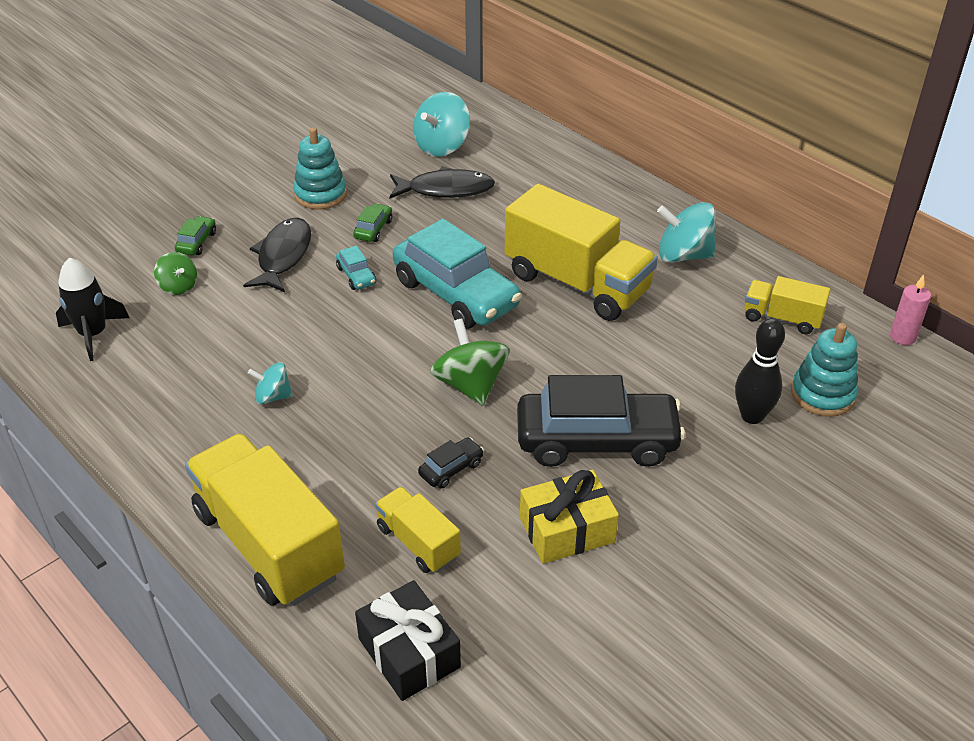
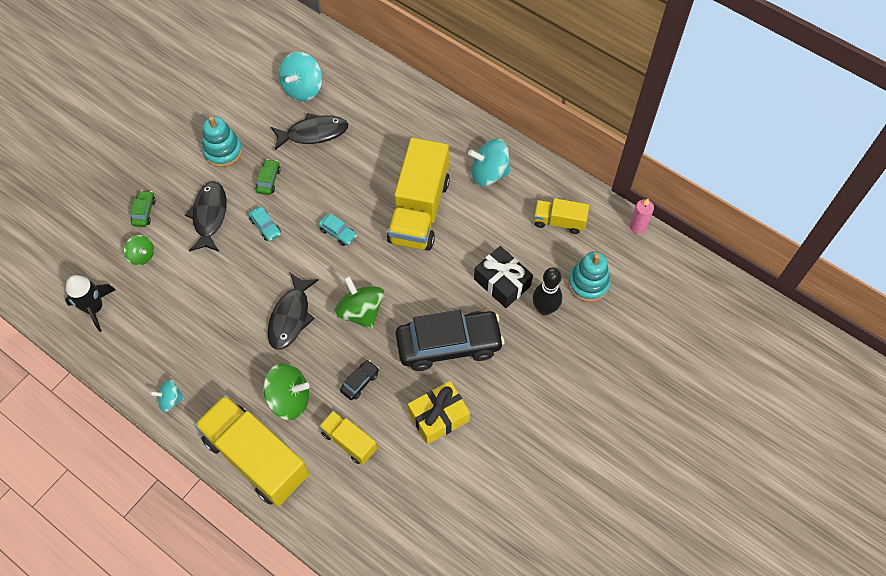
camera: 10 degrees left, 20 degrees up
turquoise spinning top [248,362,293,405] -> turquoise spinning top moved to [150,379,185,412]
black gift [355,580,461,701] -> black gift moved to [474,246,533,308]
turquoise car [393,219,522,329] -> turquoise car [318,214,357,246], size x0.41
yellow truck [505,184,658,321] -> yellow truck turned 75 degrees clockwise [387,138,450,250]
none -> green spinning top [263,363,310,420]
none -> black fish [267,273,319,350]

